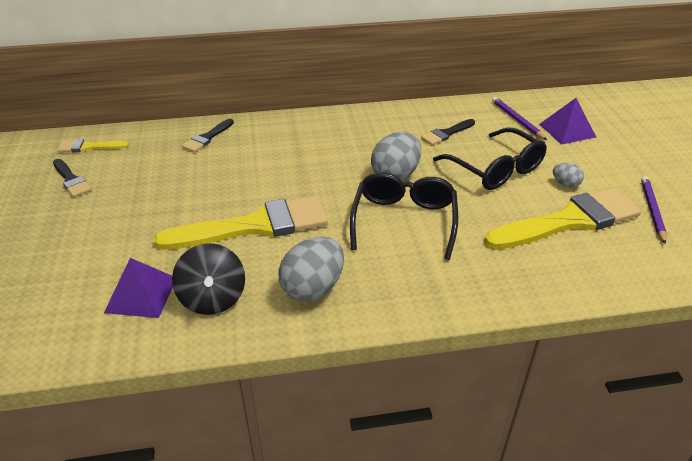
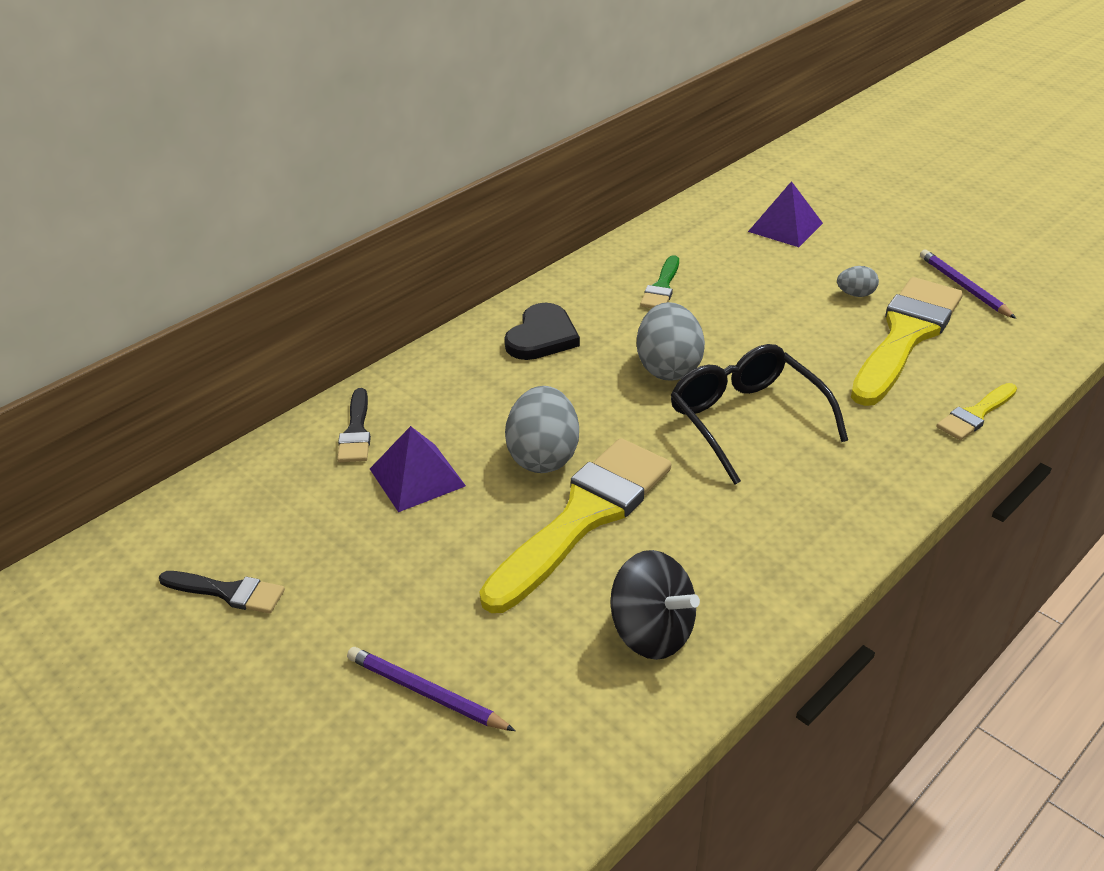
camera: 35 degrees left, 0 degrees up
yellow brush [57,139,129,152] -> yellow brush moved to [937,383,1017,440]
purple pyramid [104,258,173,318] -> purple pyramid moved to [370,426,466,512]
grey egg [278,237,344,301] -> grey egg moved to [505,386,579,473]
black brush [421,119,475,145] -> green brush [640,255,679,308]
black glasses [433,128,547,190] -> none
purple pencil [492,97,547,140] -> purple pencil moved to [347,647,515,731]
none -> black heart [504,303,580,360]

